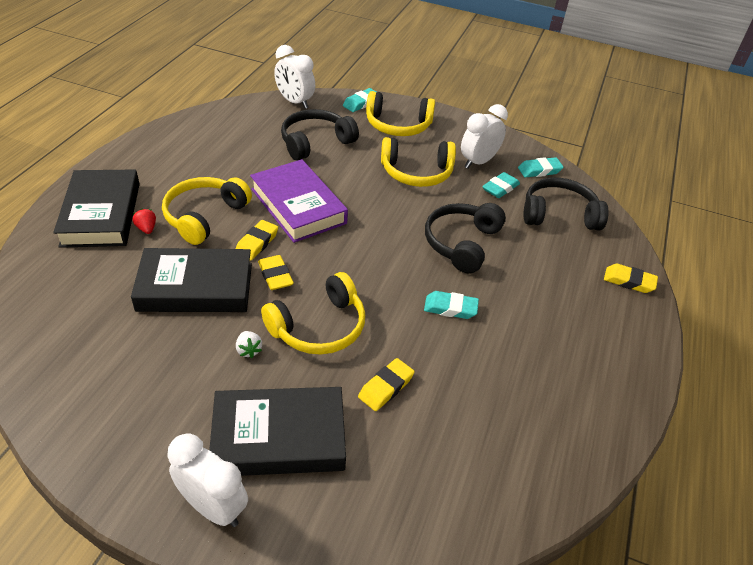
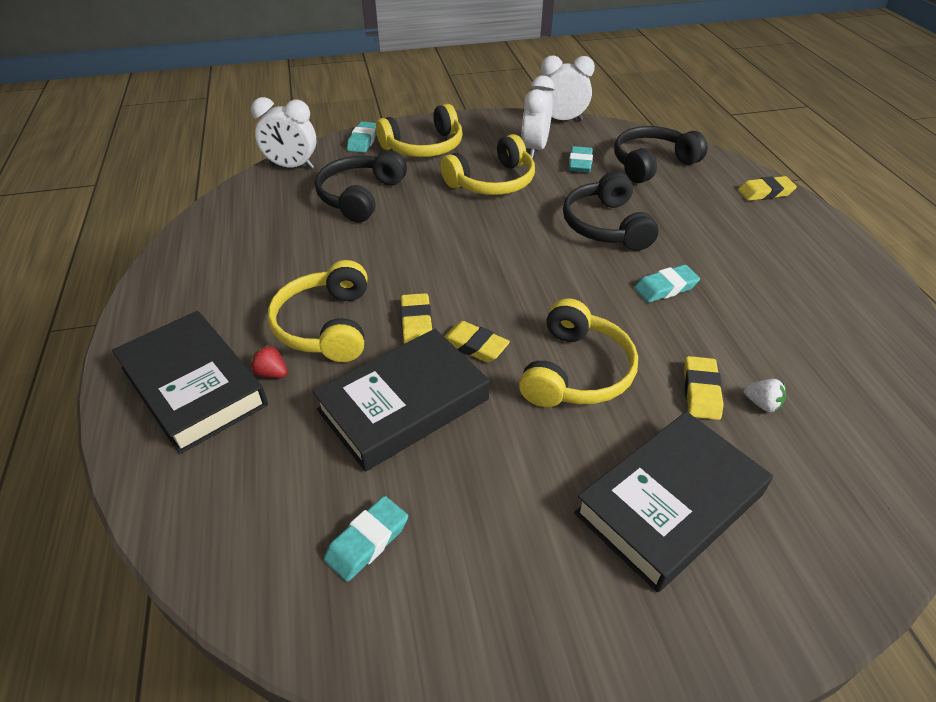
camera: 30 degrees left, 0 degrees up
white clock [168,433,248,527] -> white clock moved to [541,56,595,121]
white strawberry [236,331,262,358] -> white strawberry moved to [743,379,786,412]
purple book [250,159,348,243] -> none
turquoise eraser [518,157,564,178] -> turquoise eraser moved to [324,496,408,582]

